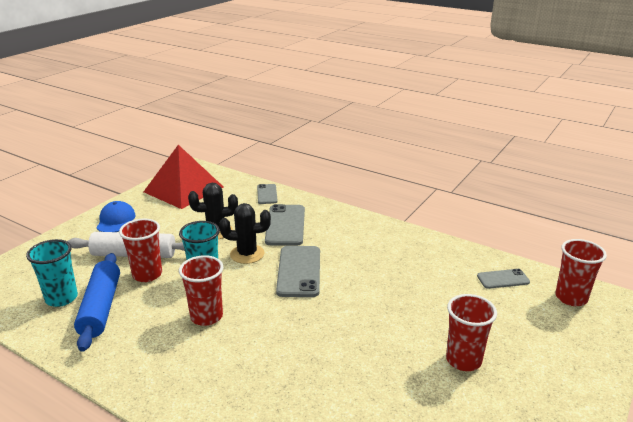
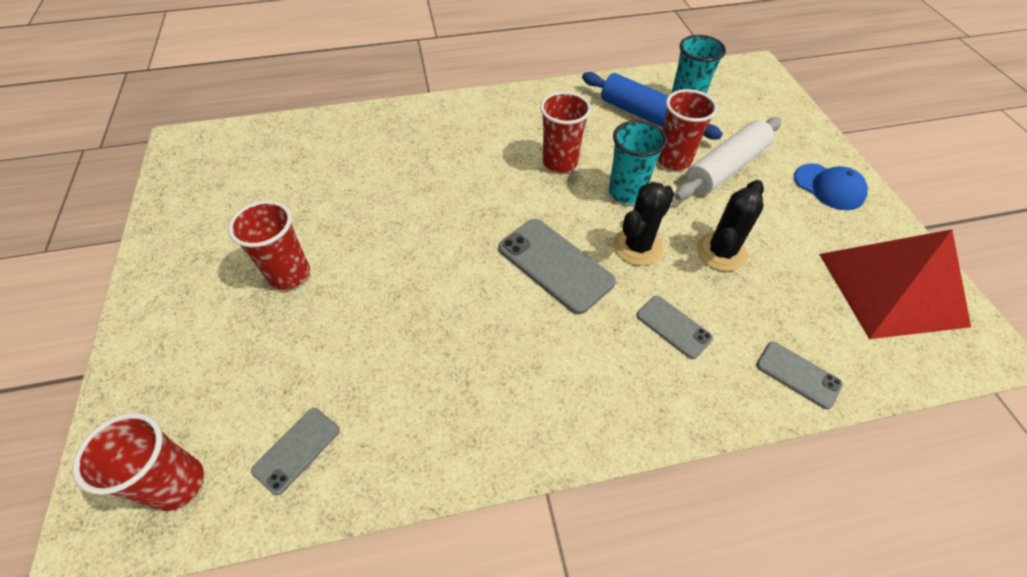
camera: 135 degrees right, 25 degrees up
grey phone [265,204,305,246] -> grey phone [636,296,713,359], size x0.57

